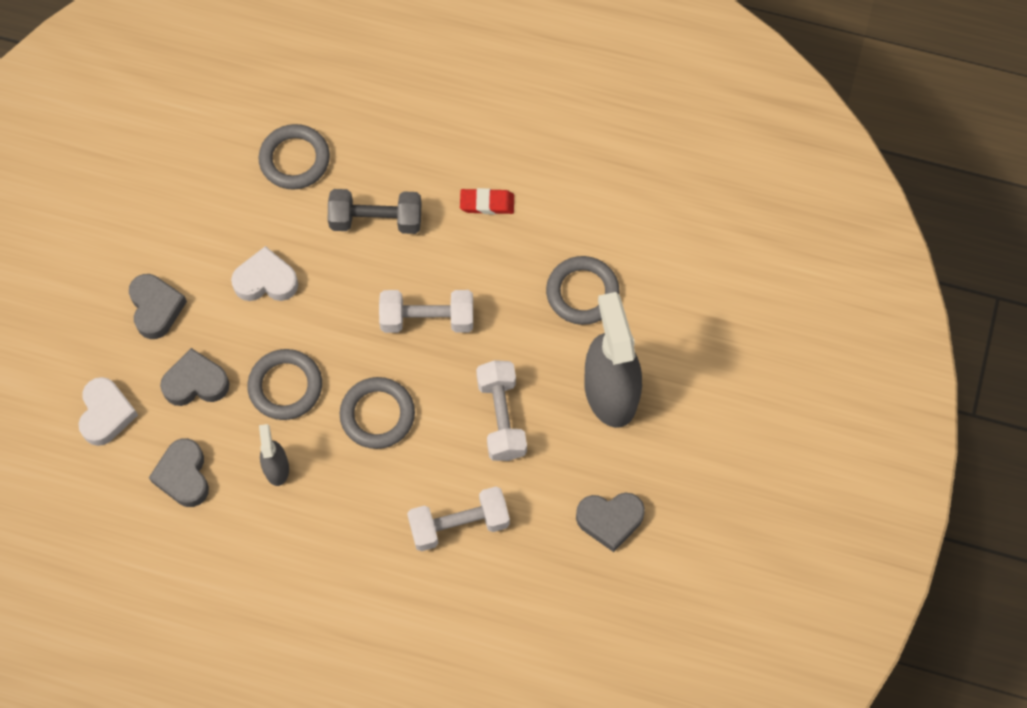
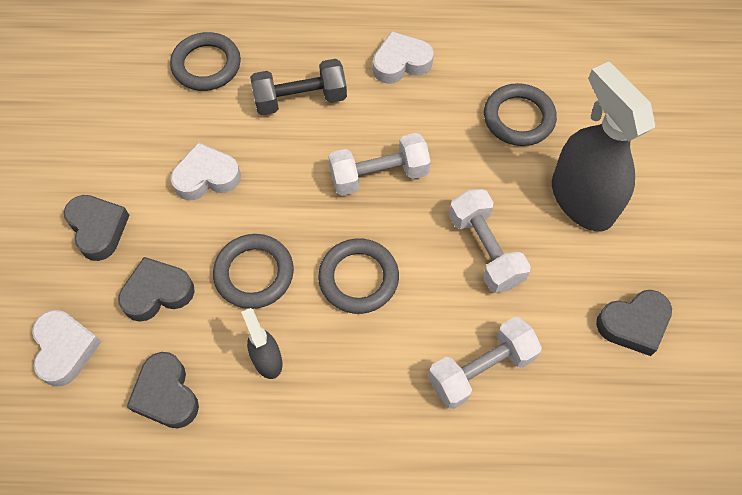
camera: 15 degrees left, 5 degrees down
red eraser [460,188,514,215] -> white heart [373,31,434,84]

